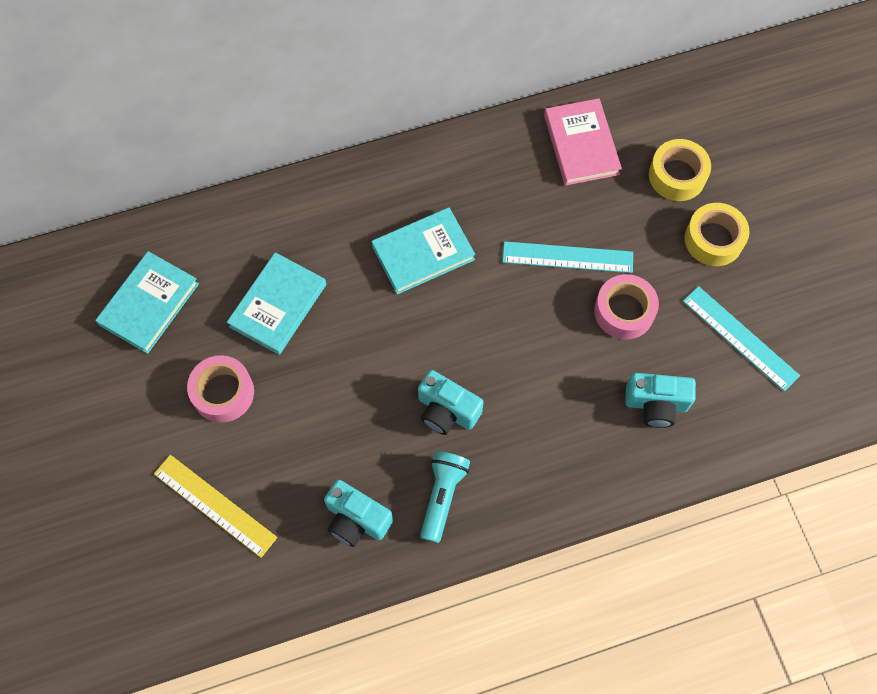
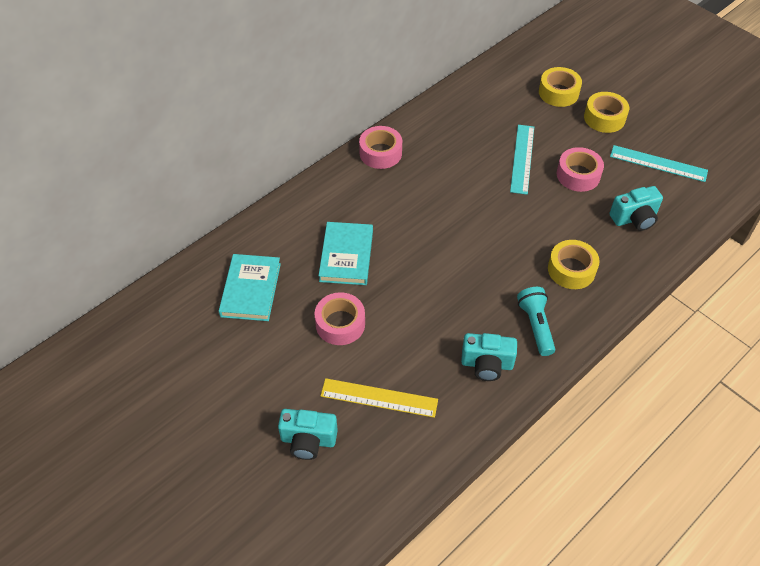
camera: 25 degrees left, 15 degrees down
turquoise book [371,207,475,295] -> none
turquoise camera [418,370,484,435] -> turquoise camera moved to [278,409,338,460]
turquoise ruler [502,241,633,273] -> turquoise ruler turned 60 degrees counterclockwise [510,125,534,195]
pink book [544,98,622,186] -> none
none -> pink tape [359,126,402,169]
none -> yellow tape [548,240,600,289]

